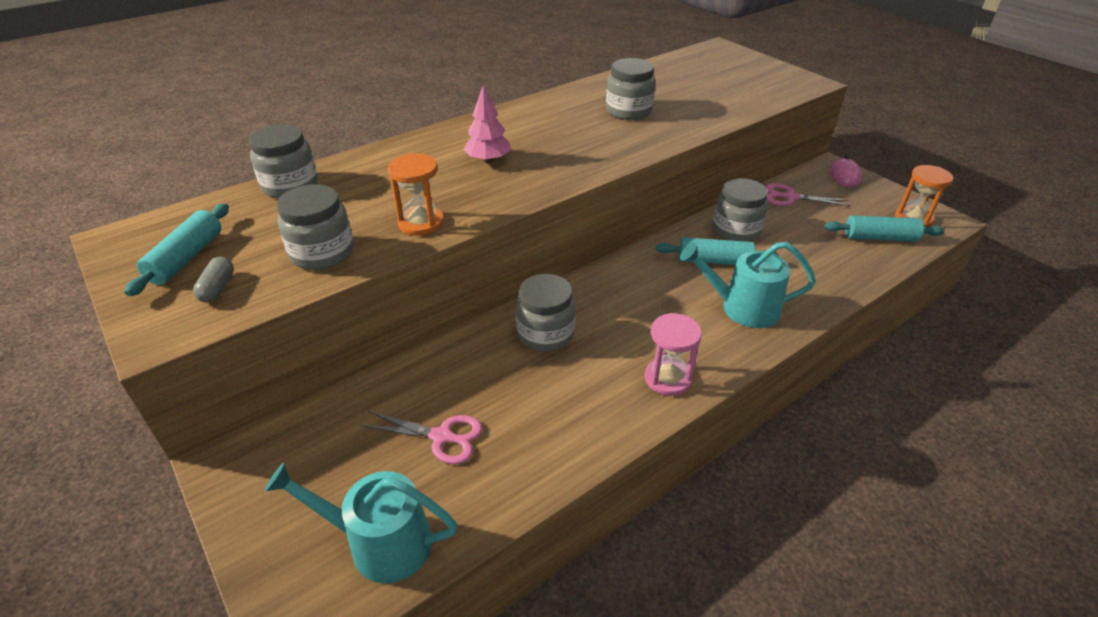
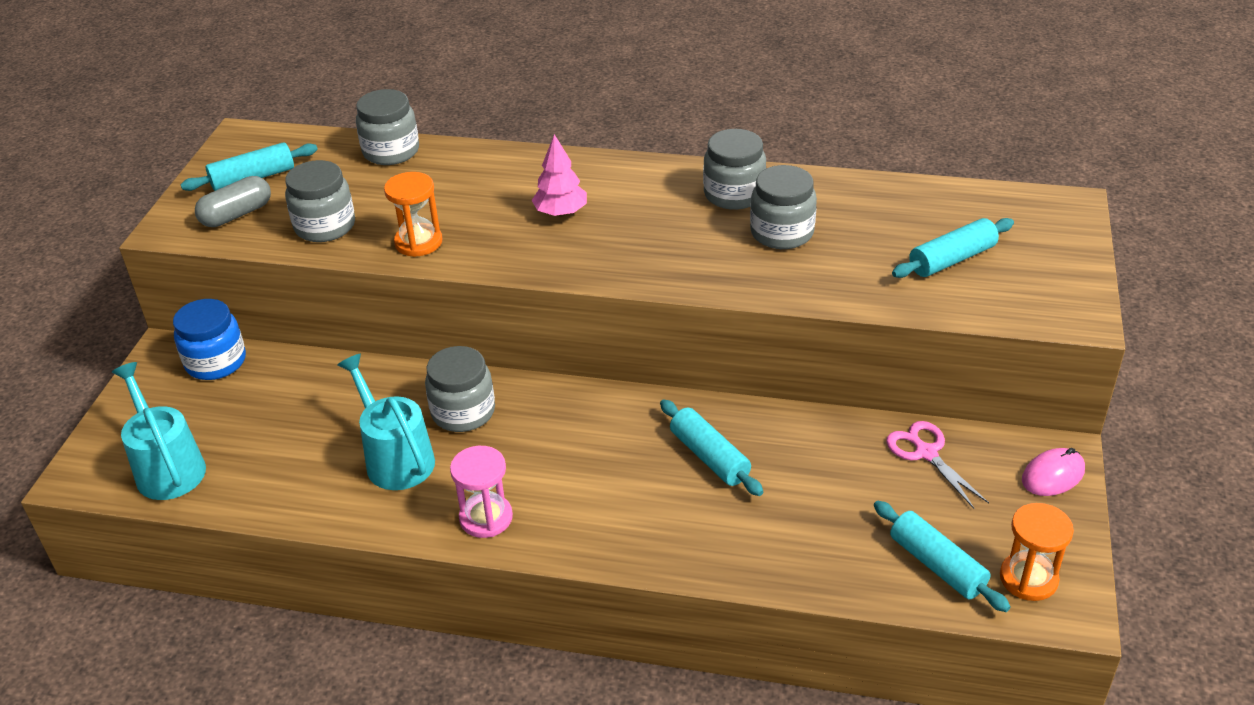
camera: 50 degrees right, 0 degrees up
grey capsule [193,257,234,303] -> grey capsule [195,176,271,227], size x1.51
pink scissors [361,411,483,464] -> none
turquoise watering can [680,242,816,328] -> turquoise watering can moved to [338,354,435,490]
grey jar [713,178,768,242] -> grey jar moved to [703,129,766,210]
none -> blue jar [173,299,246,380]
none -> turquoise rolling pin [892,218,1014,278]

